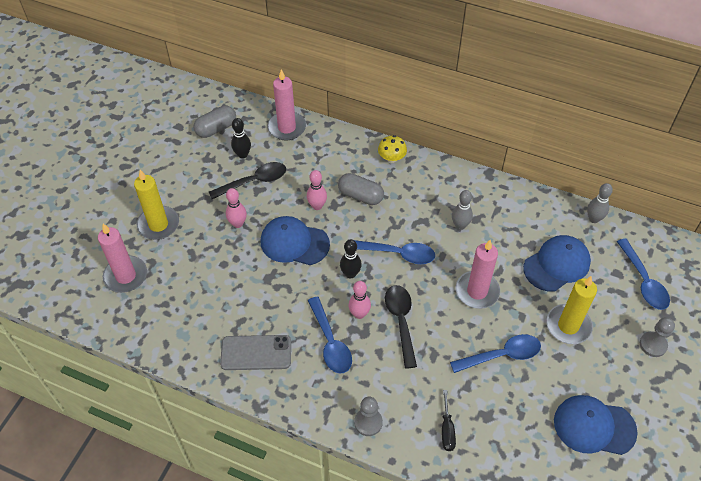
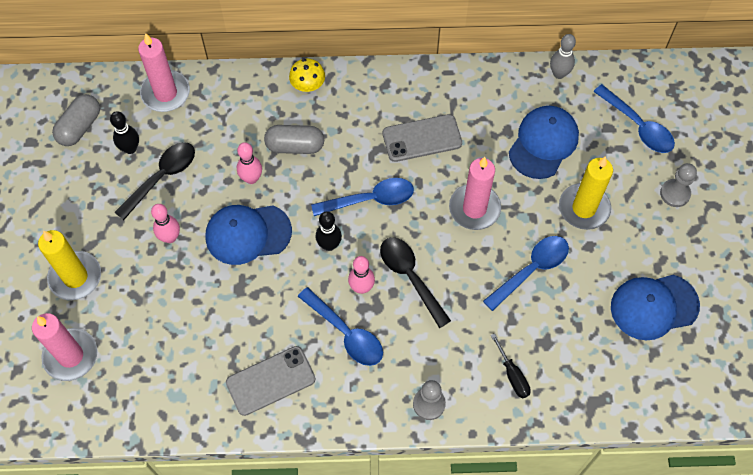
camera: 25 degrees left, 10 degrees up
grey bowling pin [452,190,473,230] -> grey phone [383,114,462,162]

